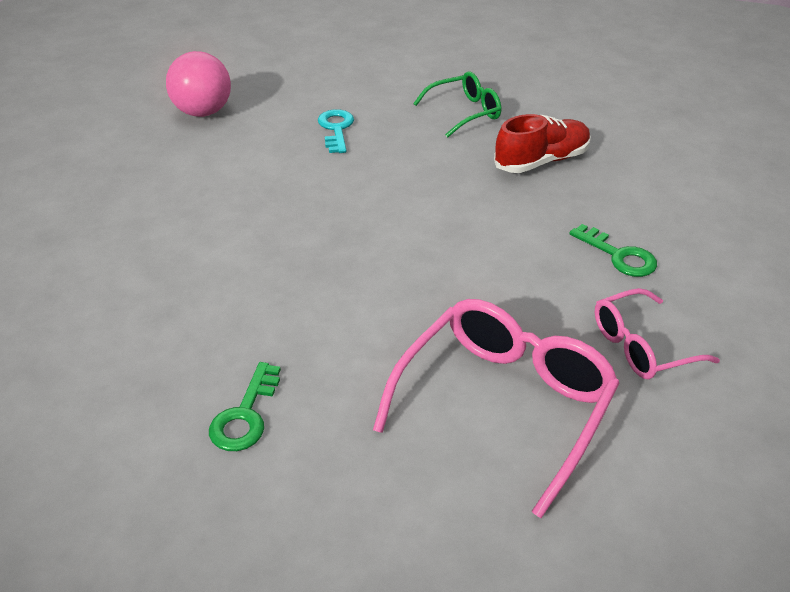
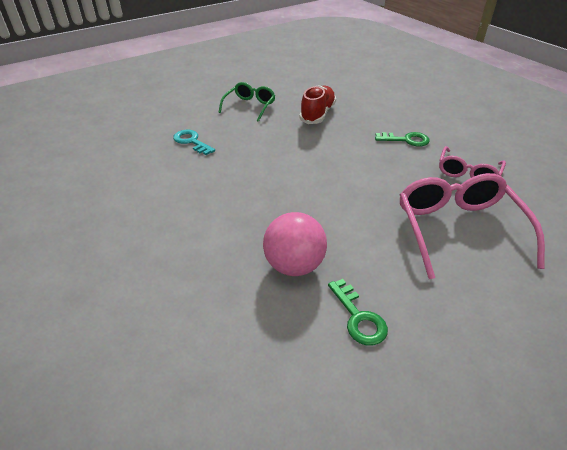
camera: 40 degrees left, 0 degrees up
pink ball [166,51,231,117] -> pink ball moved to [263,212,327,276]

